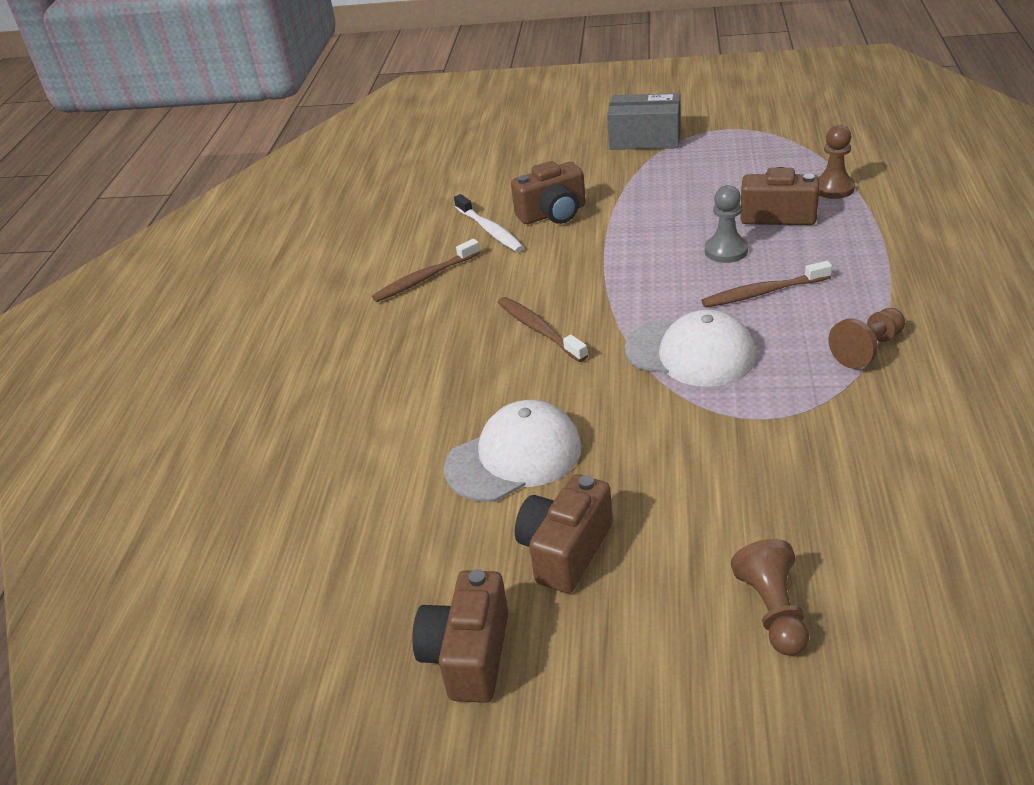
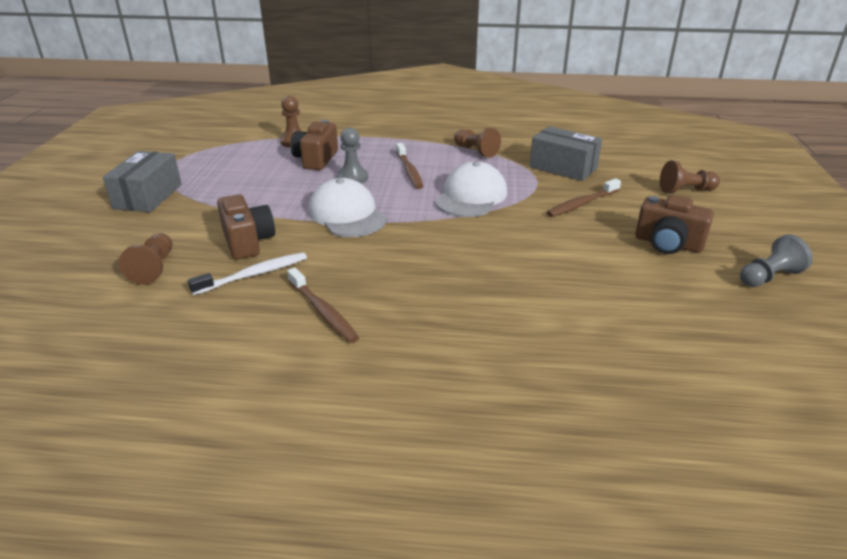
camera: 95 degrees left, 5 degrees down
brown camera [412,569,509,703] -> grey pawn [740,234,813,287]
white cap [444,400,582,502] -> white cap moved to [309,178,386,237]
brown toothbrush [498,297,588,362] -> brown toothbrush moved to [546,178,621,217]
none -> brown pawn [119,233,172,285]
none -> grey box [529,126,602,181]

